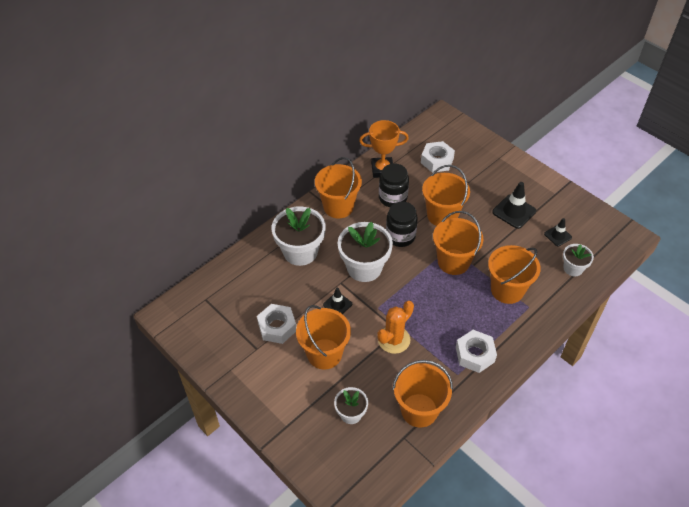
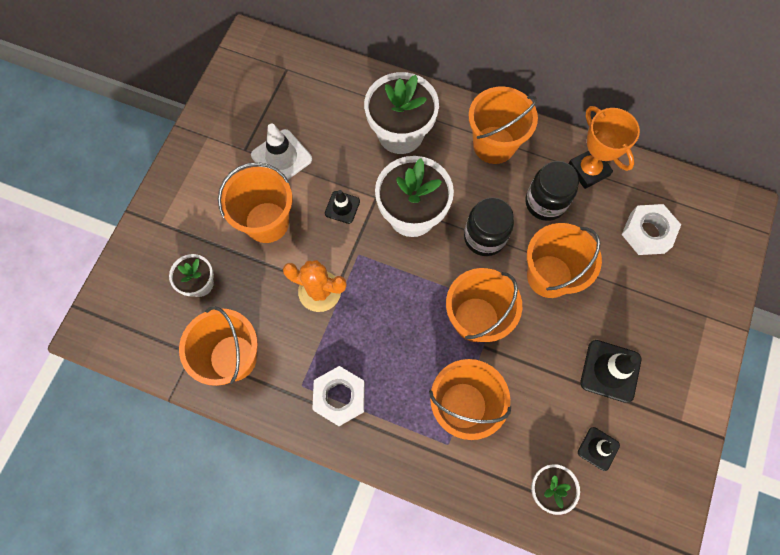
camera: 65 degrees right, 20 degrees up
white nut [257,304,296,344] -> white traffic cone [251,123,312,180]

